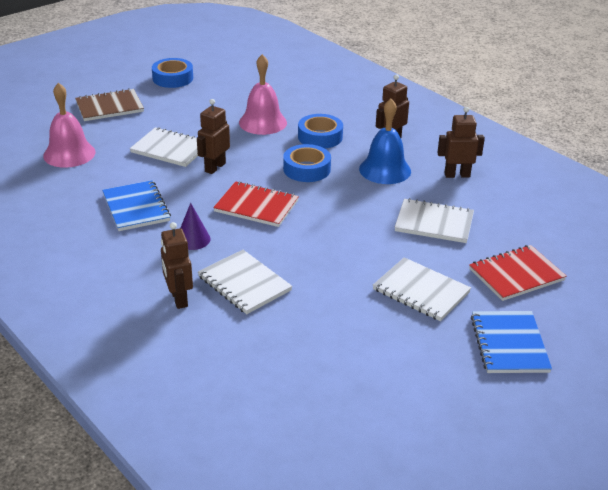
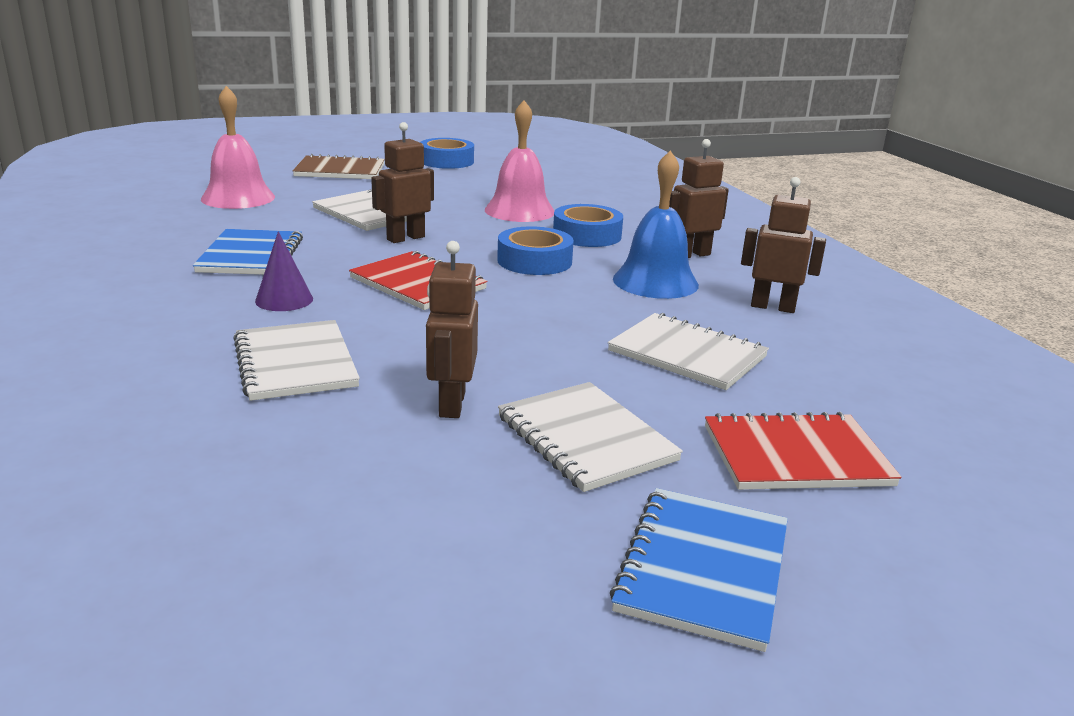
camera: 20 degrees right, 10 degrees down
brown robot [161,222,193,309] -> brown robot moved to [426,241,478,418]

